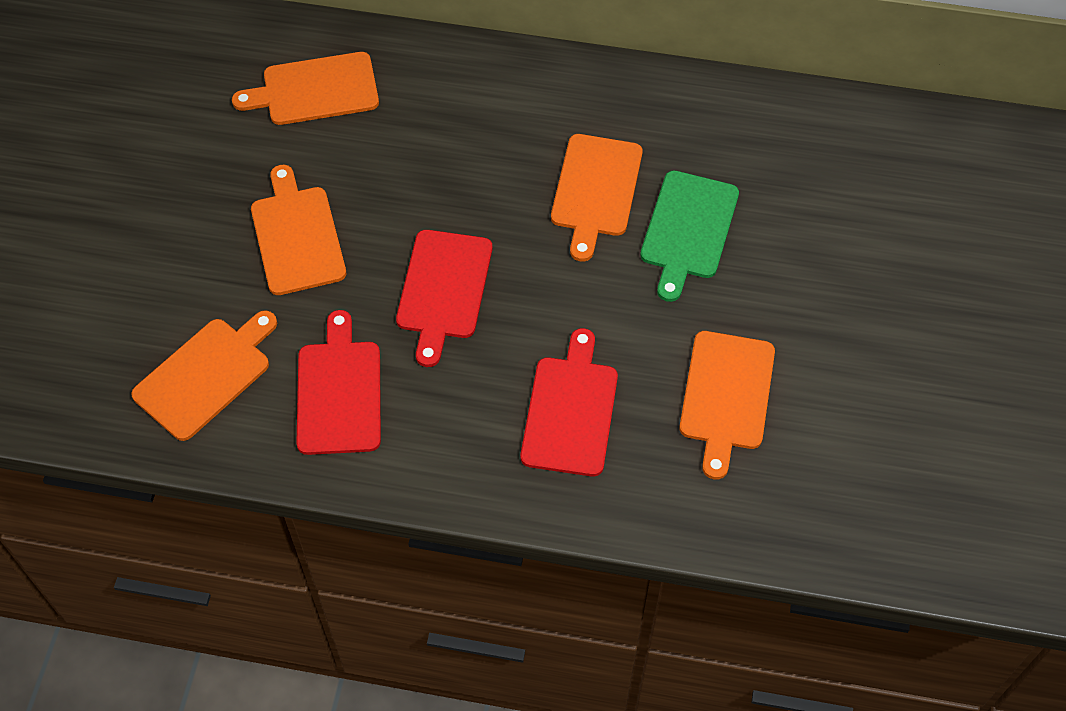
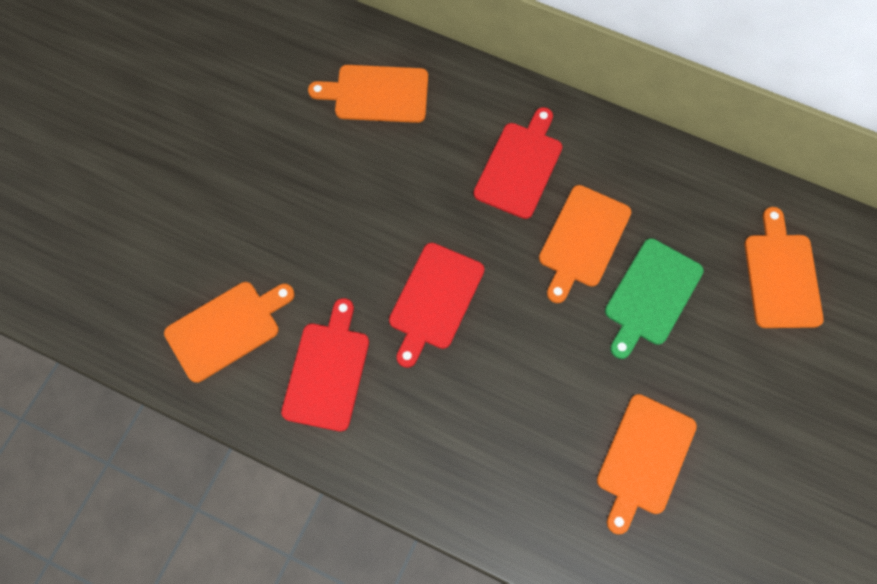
camera: 15 degrees right, 10 degrees up
orange cutting board [251,165,346,295] -> orange cutting board moved to [744,207,824,328]
red cutting board [521,328,618,477] -> red cutting board moved to [474,107,562,219]

